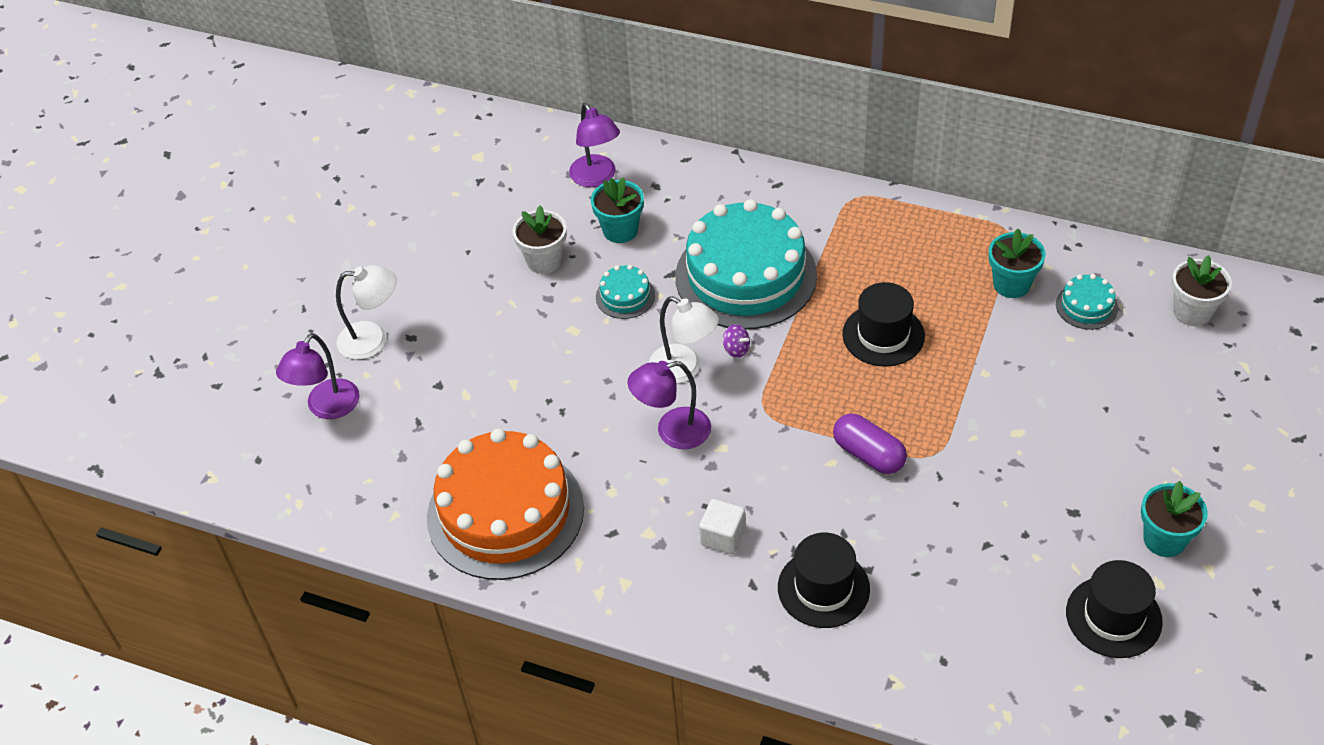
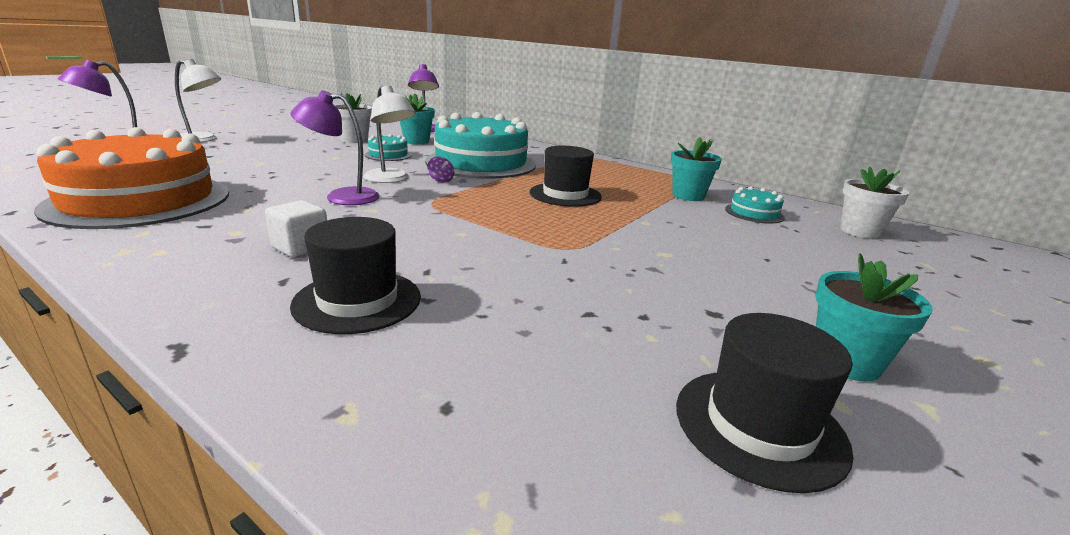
camera: 10 degrees right, 25 degrees down
purple capsule [833,414,907,474] -> none

